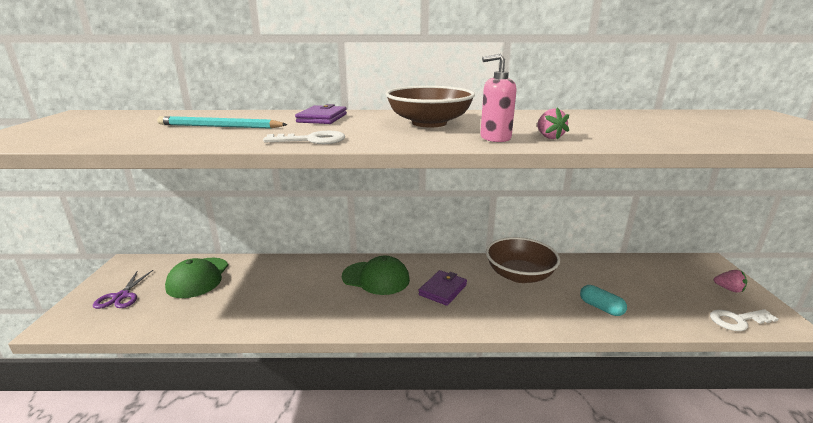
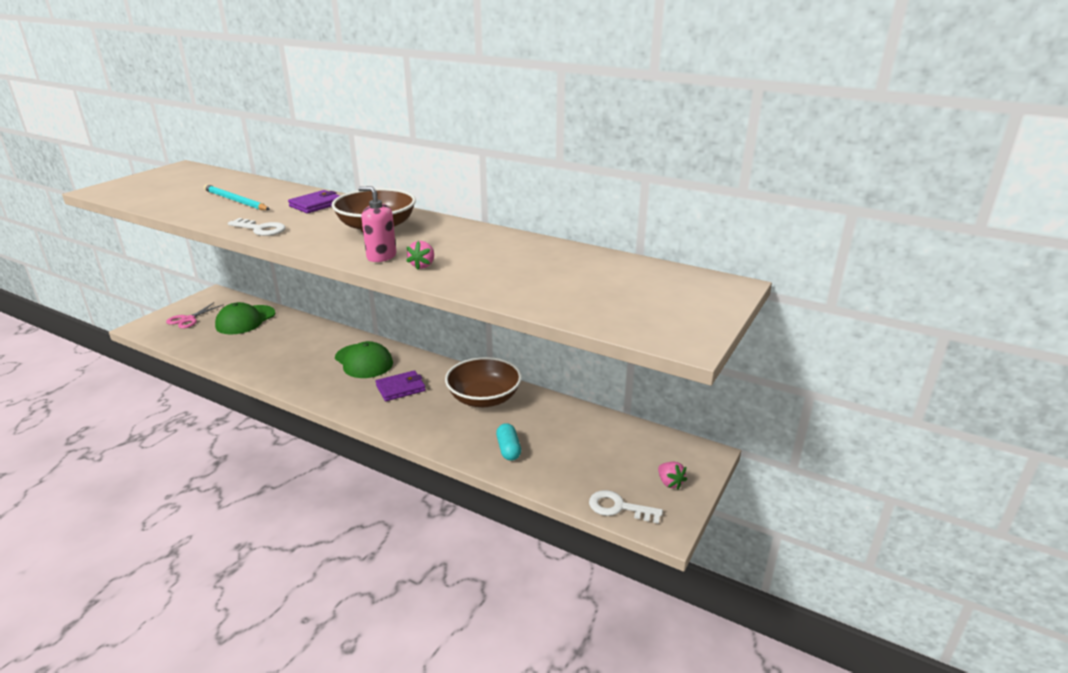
camera: 30 degrees right, 5 degrees up
purple scissors [93,270,153,309] -> pink scissors [166,302,224,329]

